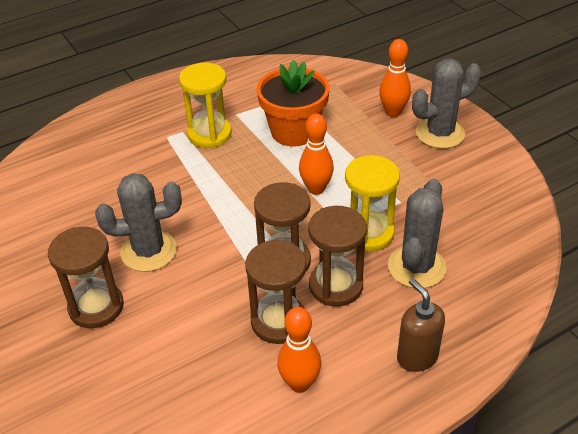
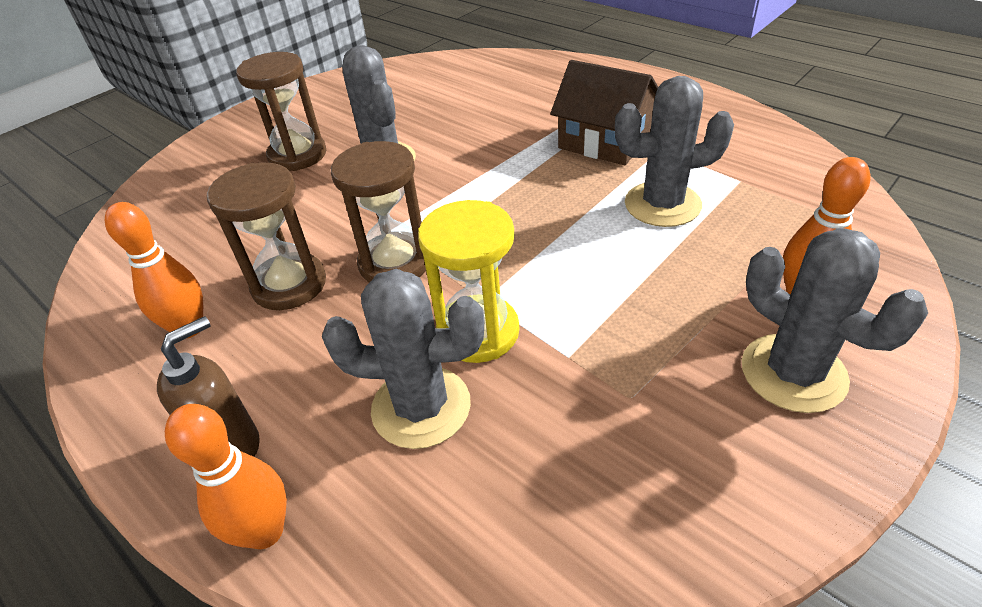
camera: 75 degrees right, 0 degrees up
yellow hourglass [179,63,232,148] -> brown house [550,60,658,165]
orange flower pot [257,60,330,146] -> grey cactus [615,76,734,227]
orange bowling pin [299,113,334,195] -> orange bowling pin moved to [165,404,287,549]
brown hourglass [308,206,367,307] -> none

